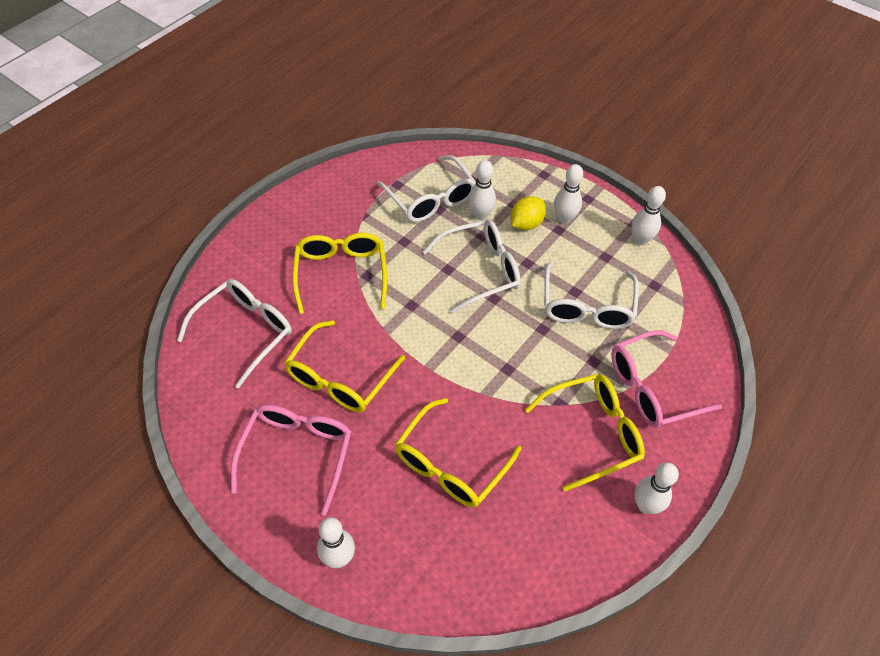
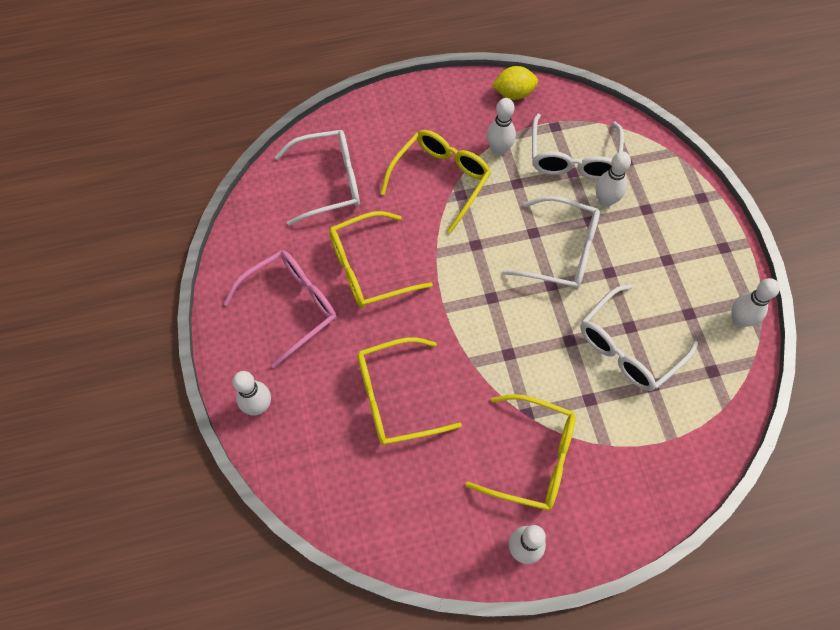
camera: 40 degrees right, 10 degrees up
yellow lemon [511,196,546,230] -> yellow lemon moved to [492,66,538,100]
white bowling pin [554,164,583,224] -> white bowling pin moved to [486,98,516,156]
pink glasses [611,330,722,428] -> none

